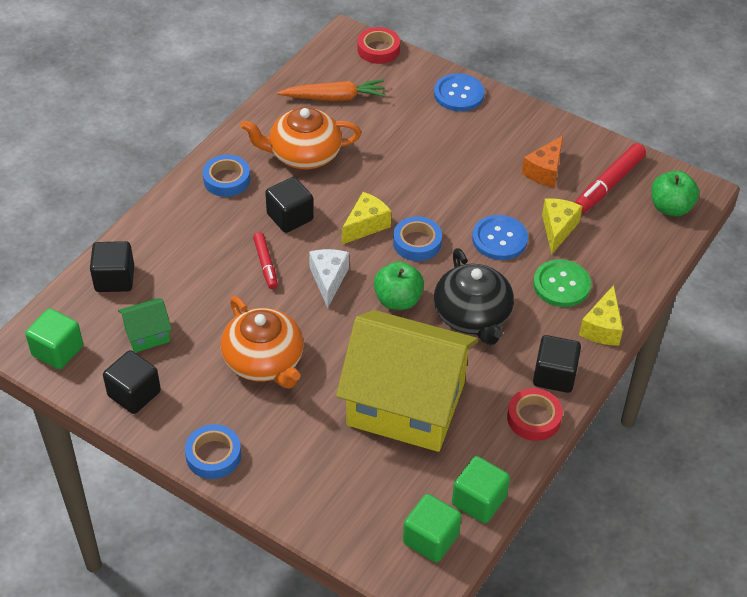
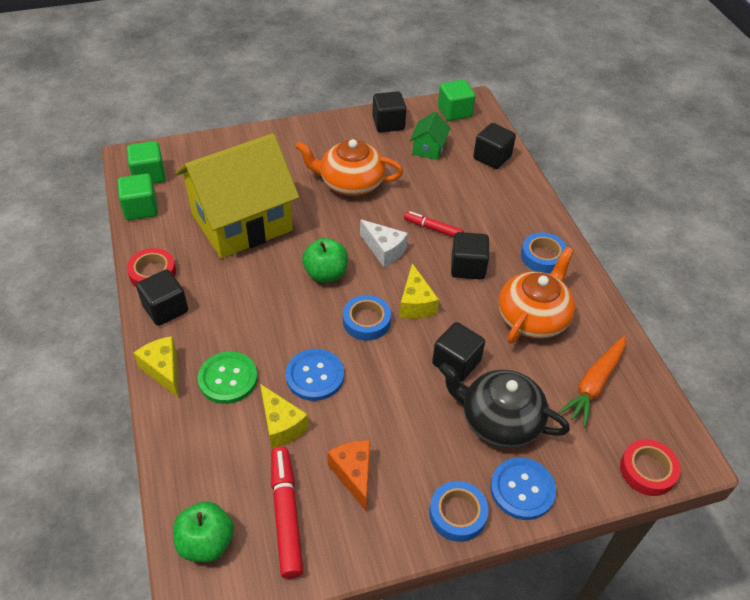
camera: 130 degrees right, 0 degrees up
blue tape [185,424,241,479] -> blue tape moved to [429,481,489,542]
black teapot [434,248,514,345] -> black teapot moved to [439,363,570,448]
none -> black cube [432,322,485,382]

